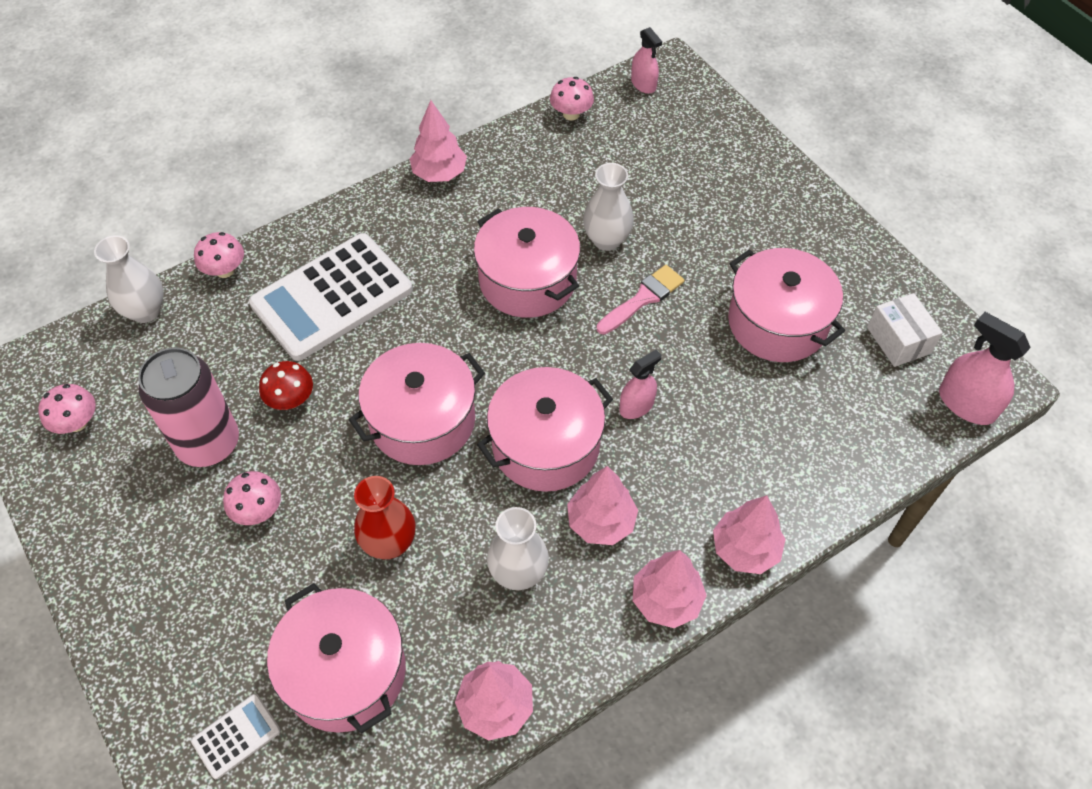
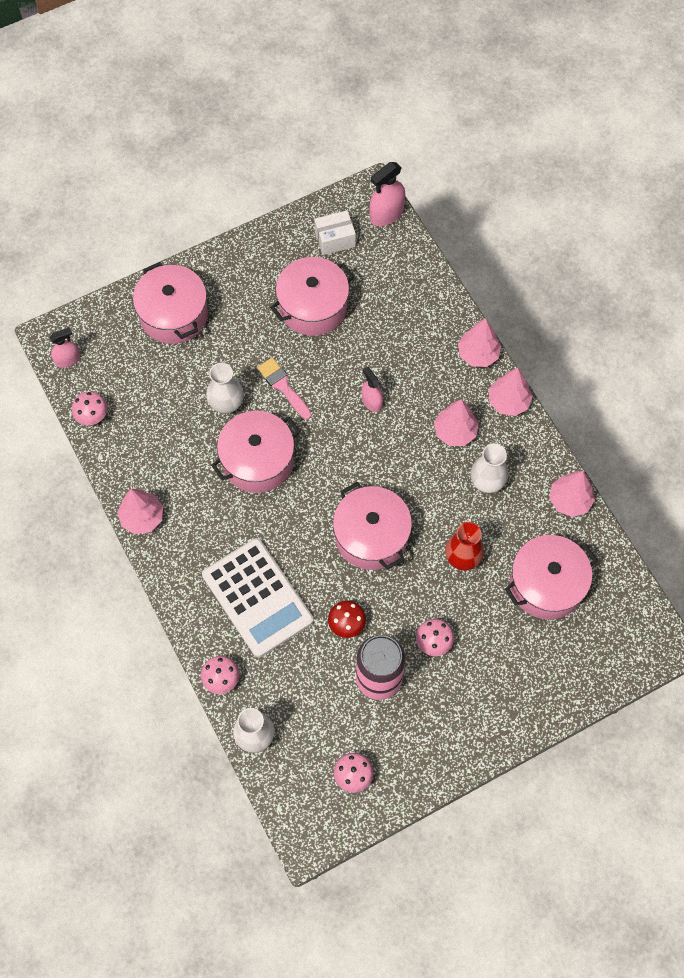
camera: 85 degrees left, 10 degrees up
white calculator [191,694,281,779] -> none
pink pot [477,367,613,492] -> pink pot moved to [133,262,208,344]

